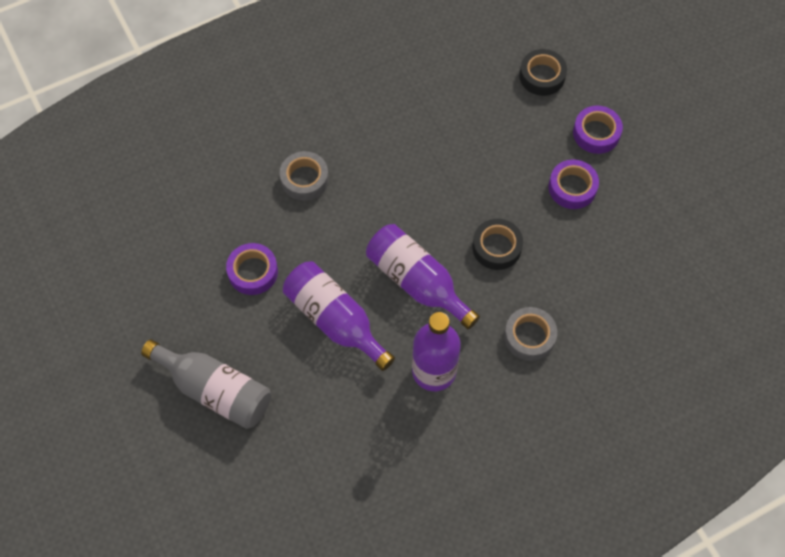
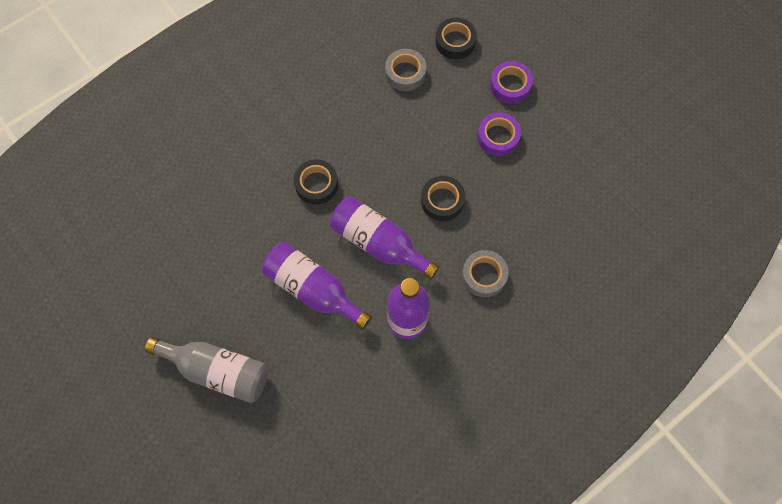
camera: 10 degrees left, 5 degrees up
purple tape [226,243,278,295] -> none
grey tape [280,151,329,201] -> grey tape moved to [385,49,426,91]
none -> black tape [294,159,338,205]

